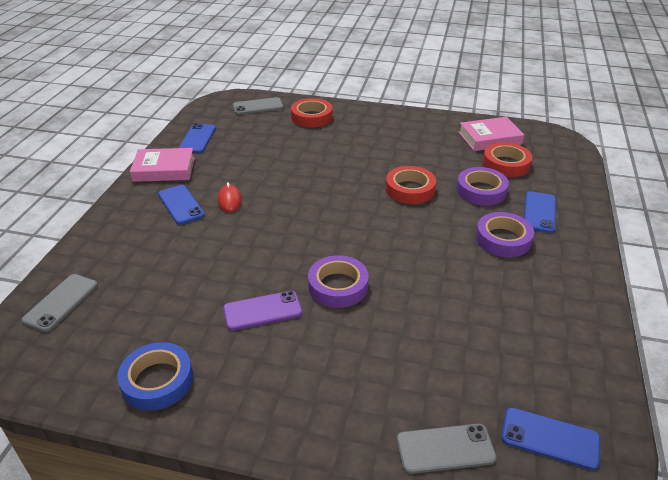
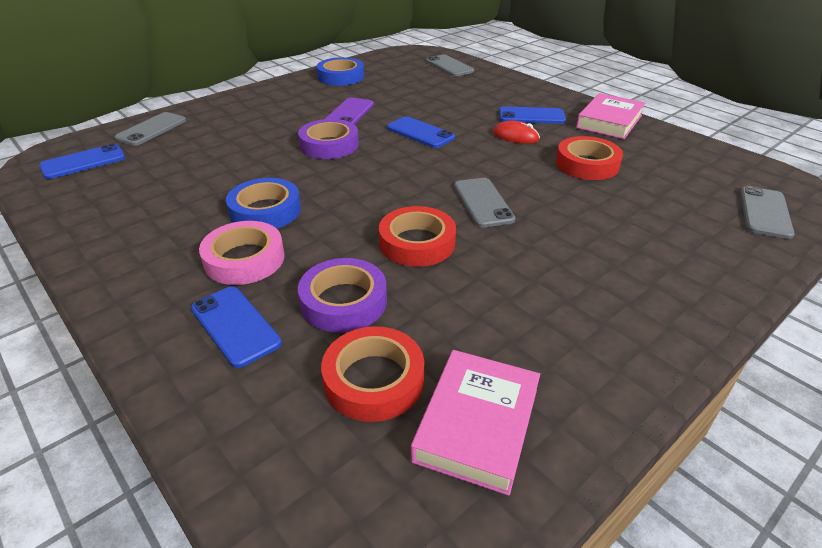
camera: 125 degrees right, 0 degrees up
blue phone [179,123,216,153] -> blue phone moved to [387,116,455,148]
red tape [291,98,333,127] -> red tape moved to [556,136,623,180]
purple tape [476,212,534,257] -> pink tape [199,221,285,285]
none -> blue tape [226,178,301,229]
none -> grey phone [454,178,515,227]

